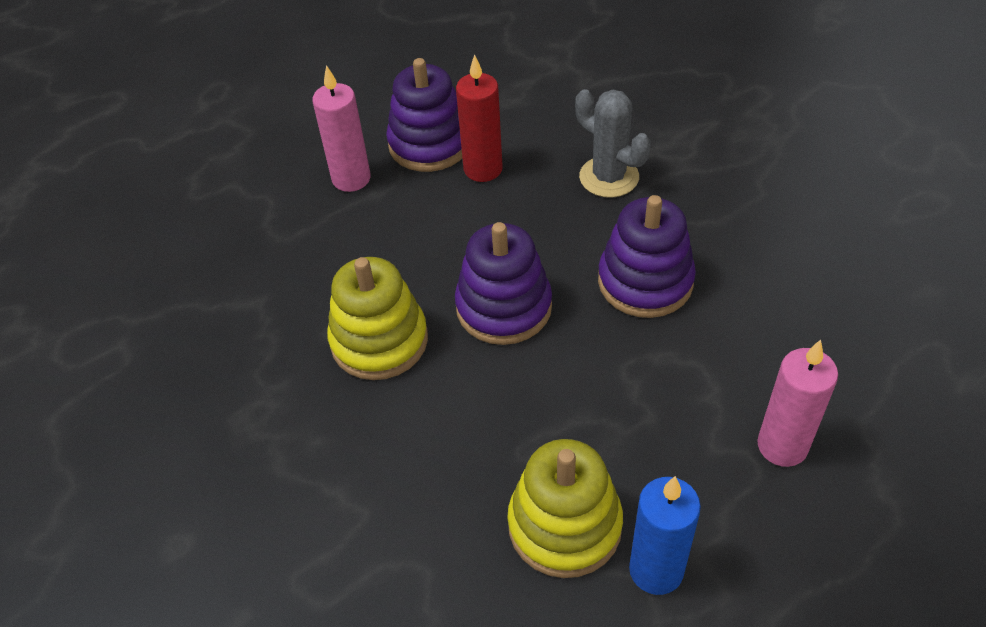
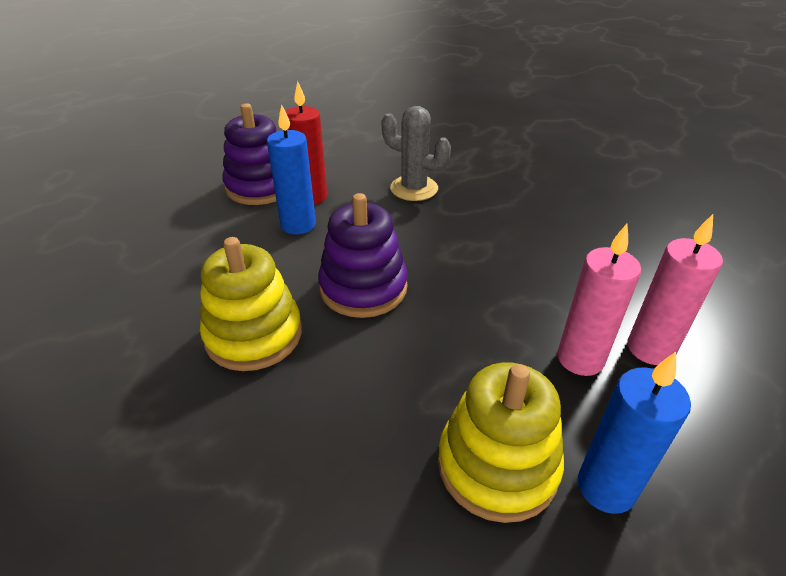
camera: 20 degrees left, 10 degrees down
pink candle [312,65,371,192] -> pink candle moved to [557,224,641,376]
purple stacking toy [598,195,696,318] -> none
none -> blue candle [267,104,316,234]

